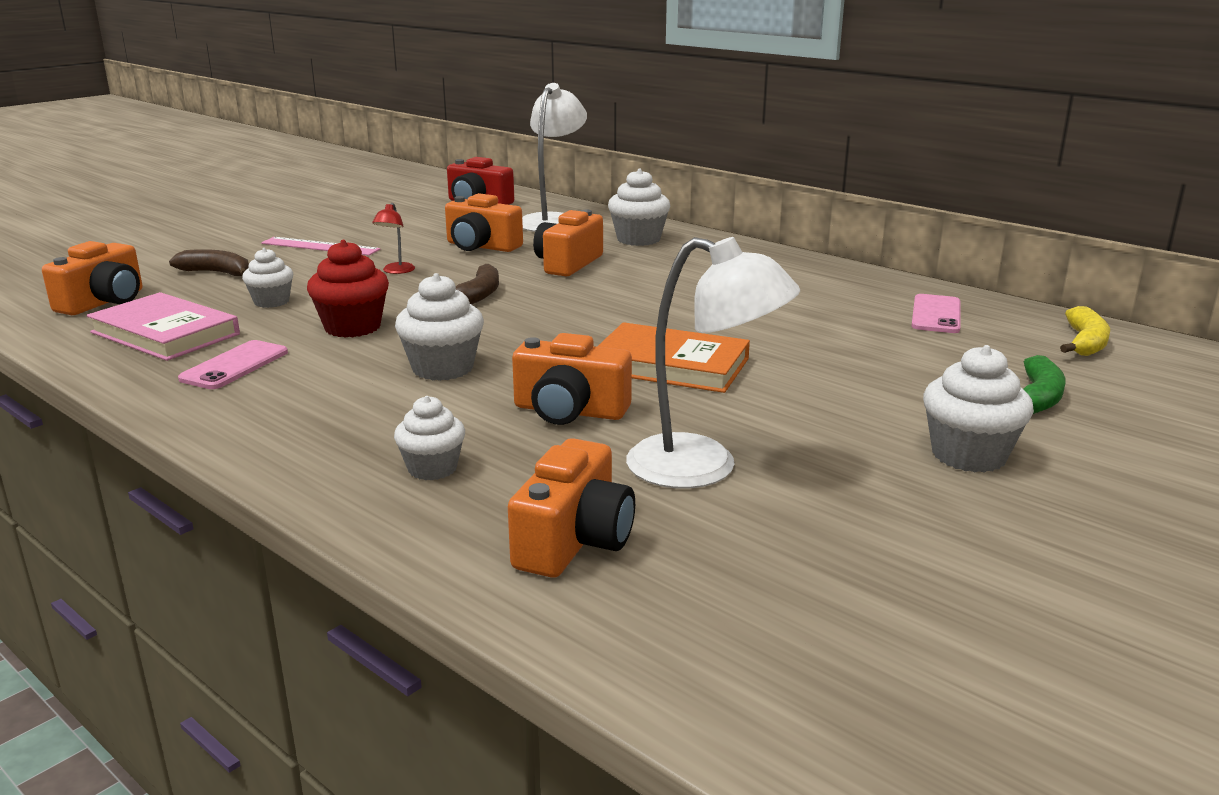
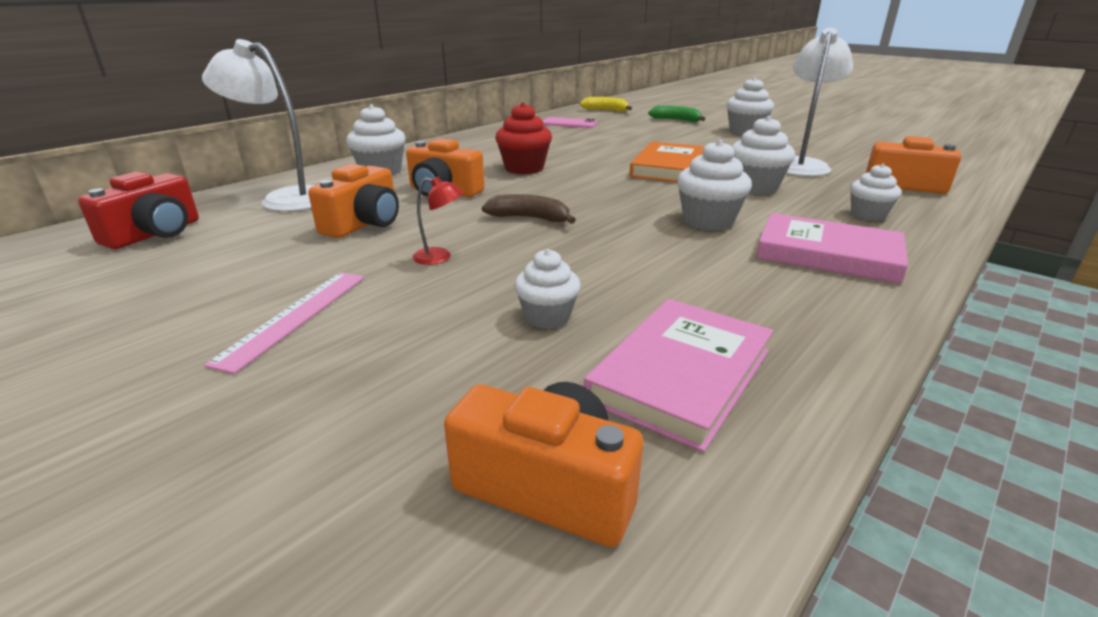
camera: 90 degrees left, 5 degrees up
brown banana [169,249,249,276] -> none
pink phone [178,340,288,389] -> none
red cupcake [307,240,389,338] -> red cupcake moved to [495,102,552,174]
orange camera [512,333,632,425] -> white cupcake [732,115,795,195]
none -> pink book [756,213,908,284]

